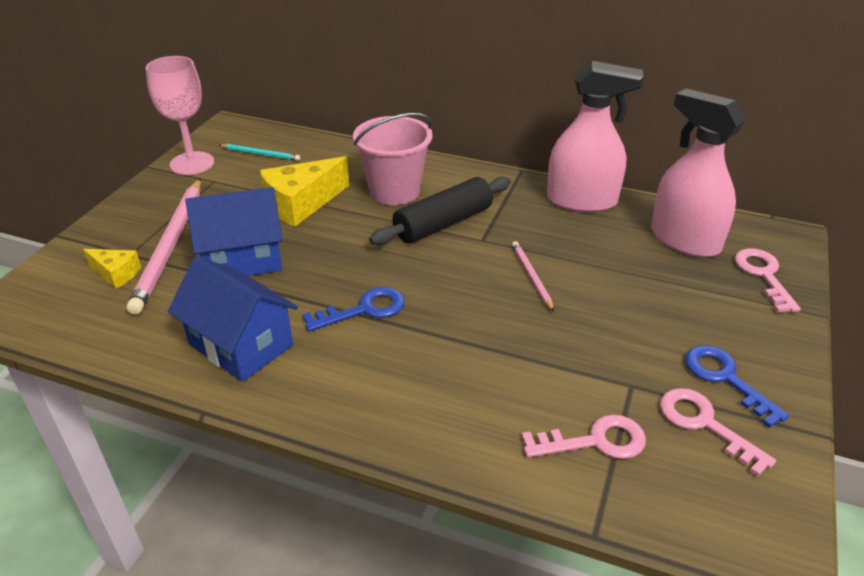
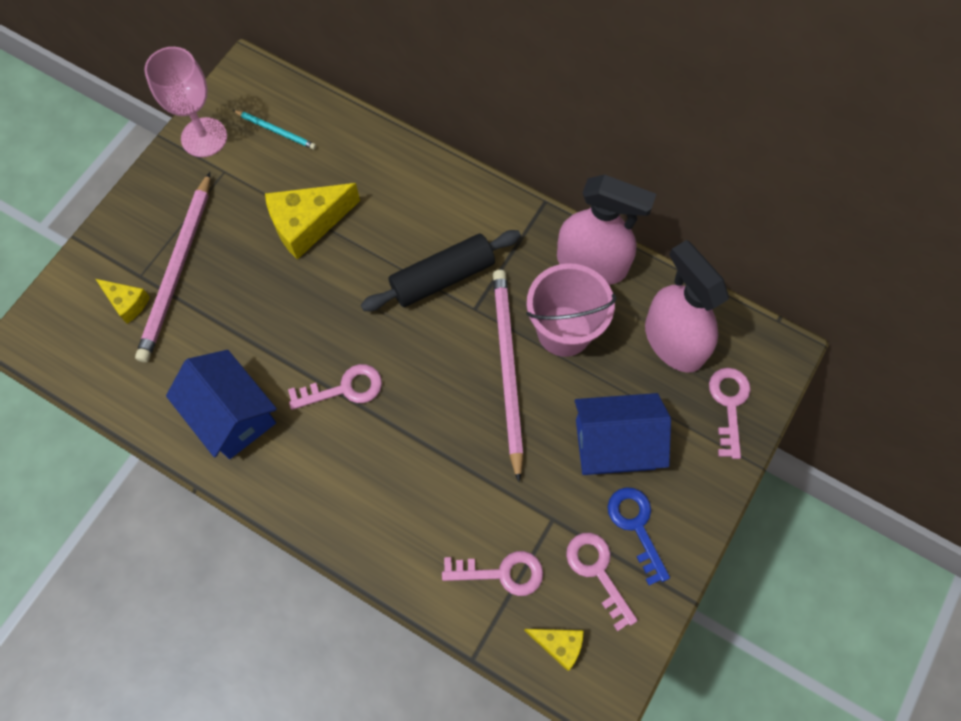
camera: 10 degrees right, 30 degrees up
blue house [186,187,283,276] -> blue house moved to [574,393,671,475]
blue key [302,287,405,332] -> pink key [288,364,382,410]
pink bucket [353,113,433,205] -> pink bucket moved to [526,263,617,357]
pink pencil [512,241,554,311] -> pink pencil [493,270,524,482], size x2.09
none -> yellow cheese [524,629,583,671]

